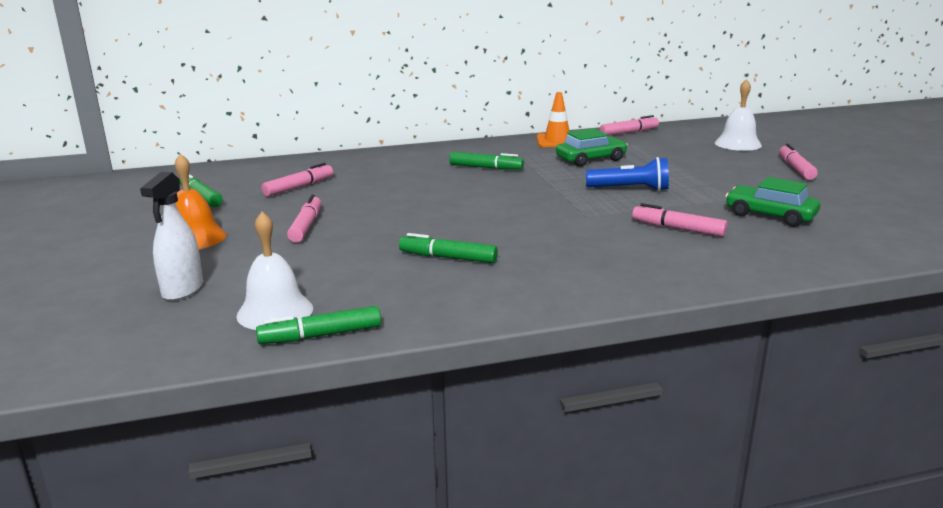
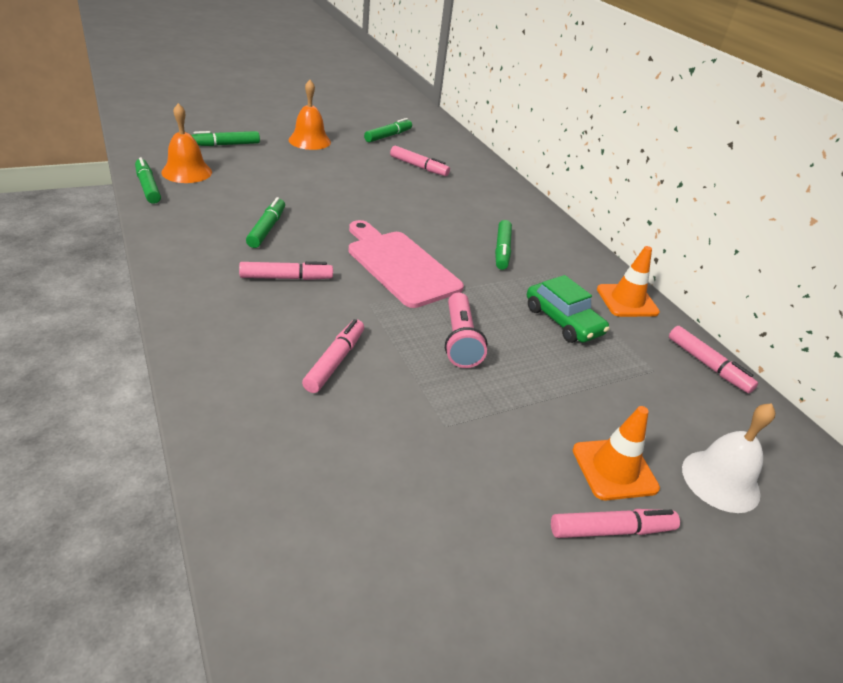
camera: 75 degrees right, 15 degrees up
white spray bottle [140,172,203,301] -> green marker [191,131,260,146]
white bell [236,212,313,330] -> orange bell [162,103,212,183]
pink marker [287,195,321,243] -> pink marker moved to [239,261,333,280]
blue flashlight [586,157,669,191] -> pink flashlight [445,293,487,368]
green car [725,177,820,227] -> none
none -> pink cutting board [348,220,464,308]
none -> orange traffic cone [573,406,660,500]

